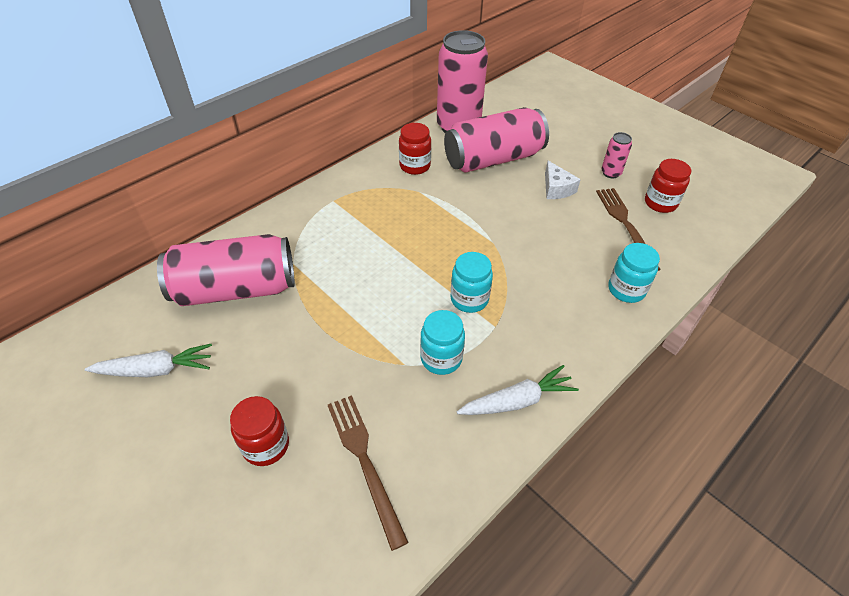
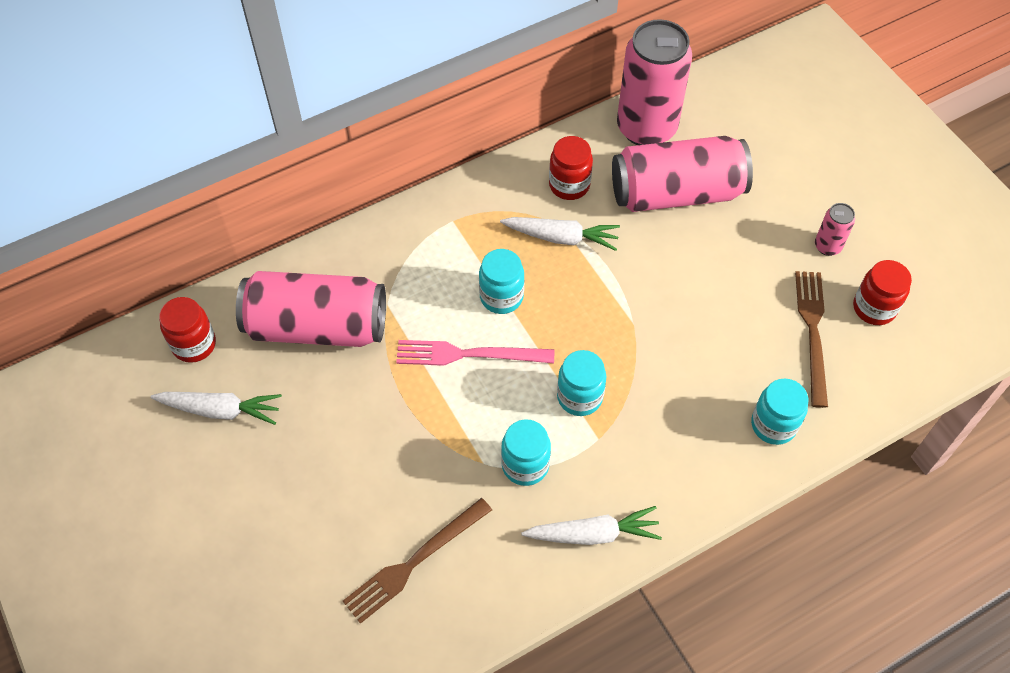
camera: 15 degrees right, 10 degrees up
red jar [230,396,289,466] -> red jar moved to [159,297,216,363]
brown fork [328,395,409,551] -> brown fork turned 120 degrees counterclockwise [343,498,492,624]
white cheese [545,161,581,199] -> none
none -> pink fork [396,340,554,366]
none -> turquoise jar [479,249,524,314]
none -> white carrot [500,217,620,251]

